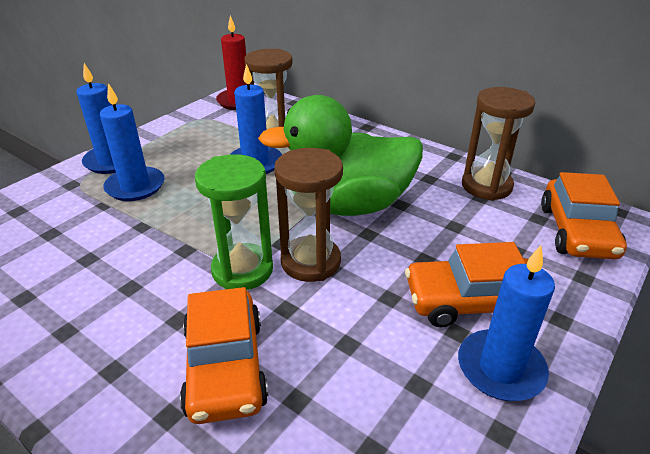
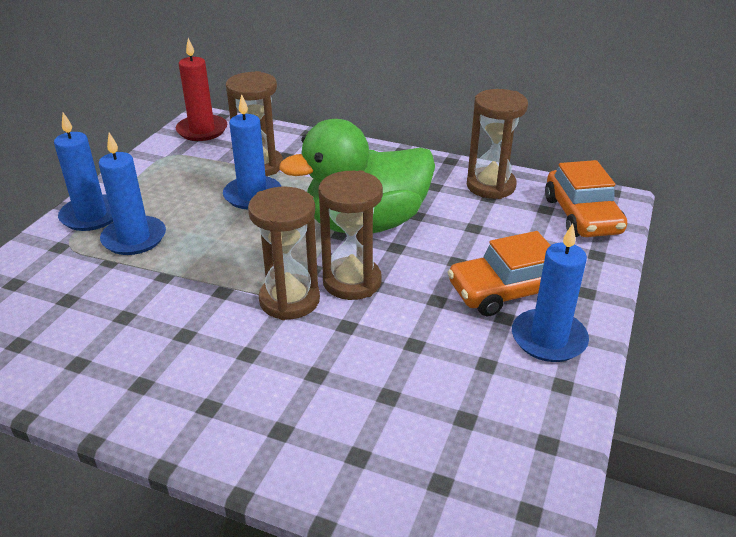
camera: 15 degrees left, 0 degrees up
orange car [180,287,269,424] -> none
green hourglass [195,154,273,290] -> brown hourglass [248,187,320,320]

